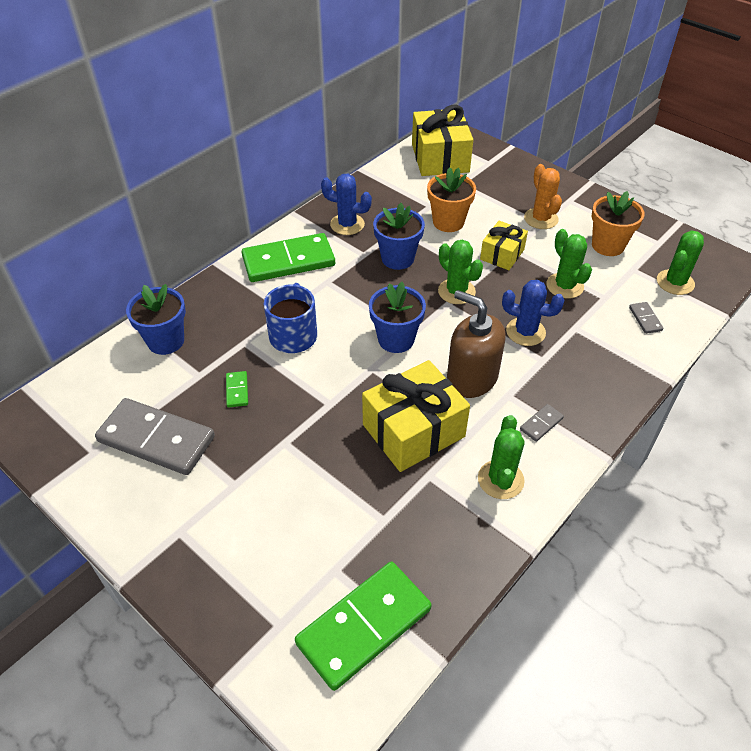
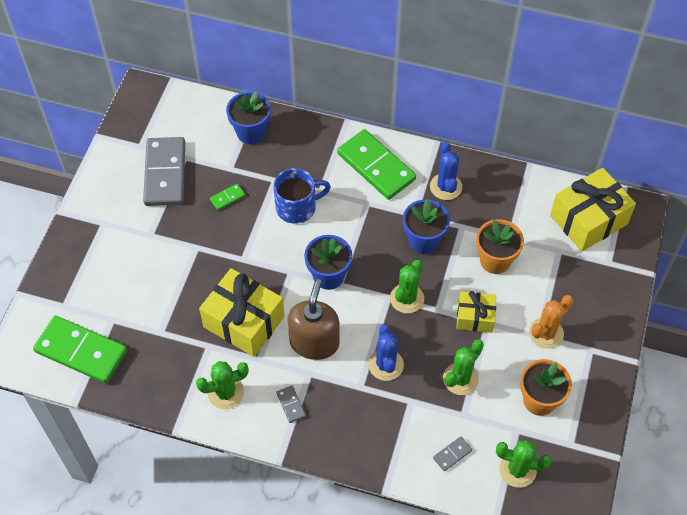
camera: 65 degrees right, 10 degrees up
grey domino [520,404,564,442] -> grey domino turned 45 degrees clockwise [276,386,306,423]

